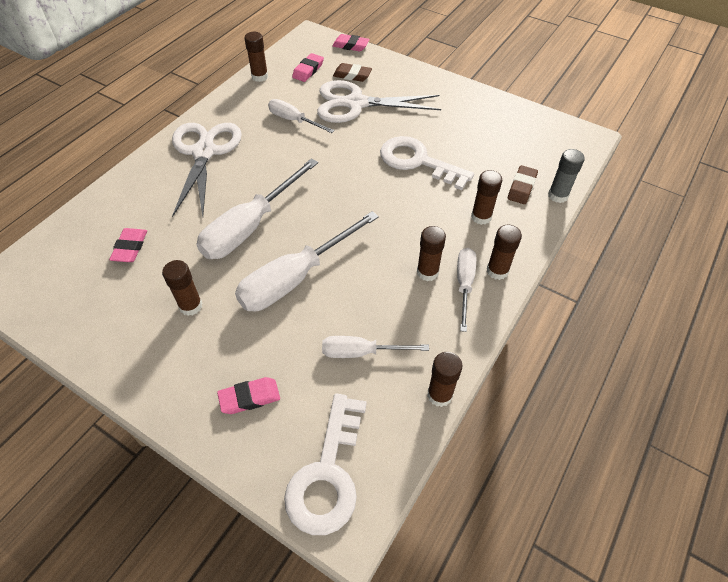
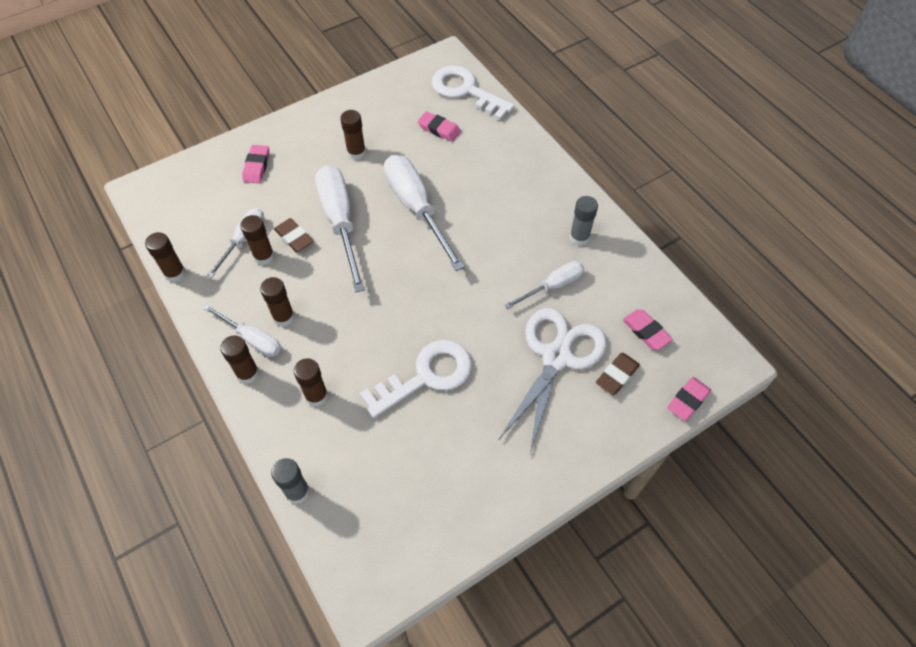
camera: 115 degrees right, 5 degrees up
white scissors [172,123,242,217] -> none
brown glue stick [244,32,268,82] -> brown glue stick moved to [240,215,274,265]
white key [284,394,367,535] -> white key moved to [432,65,514,120]
brown eraser [508,165,538,204] -> brown eraser moved to [274,218,313,252]
none -> grey glue stick [569,196,598,246]

